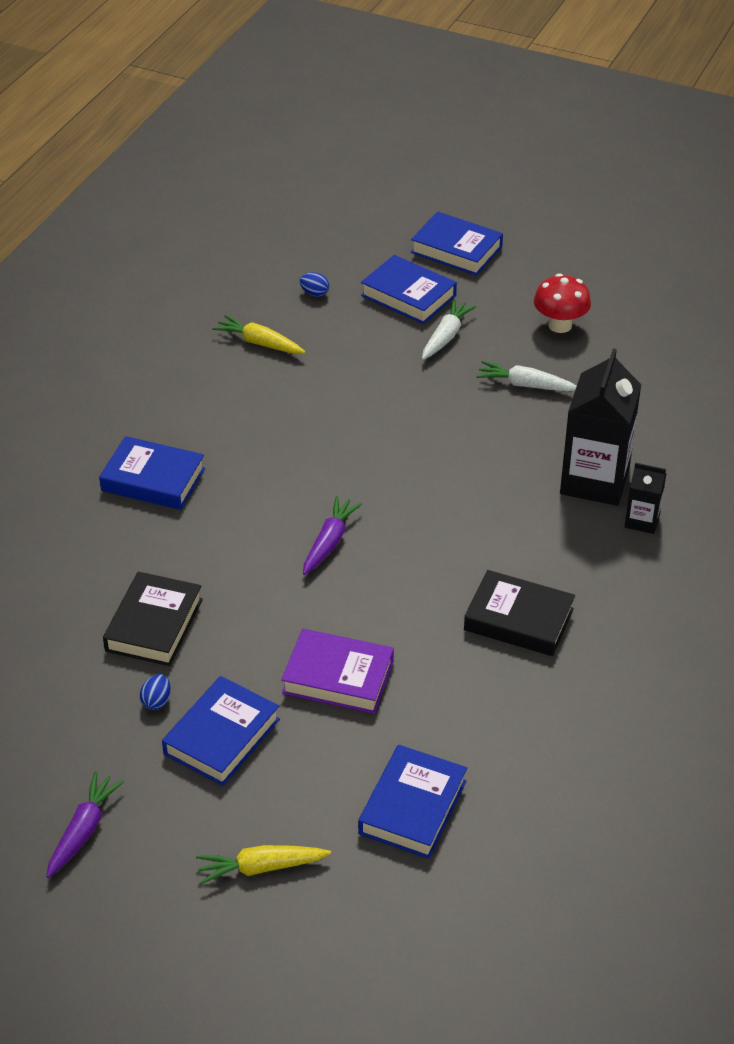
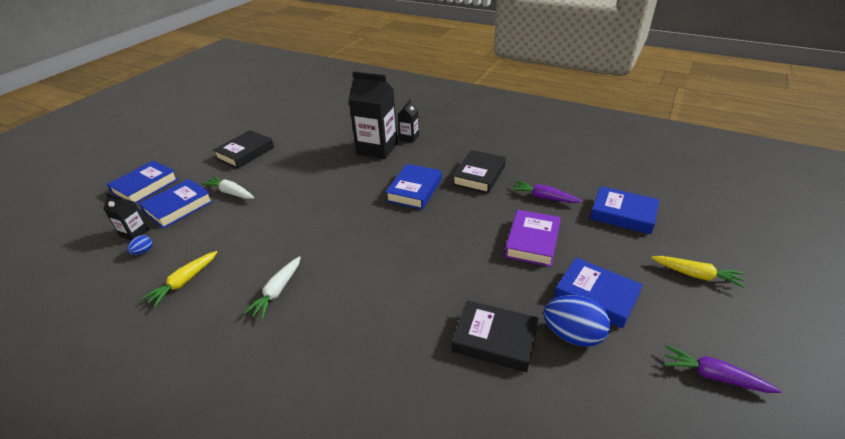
camera: 85 degrees left, 5 degrees down
blue book [99,436,205,510] -> blue book moved to [385,164,442,210]
blue egg [140,674,171,710] -> blue egg [544,295,611,347], size x2.12
yellow carrot [196,845,331,885] -> yellow carrot turned 60 degrees counterclockwise [651,256,745,288]
purple carrot [303,496,362,575] -> purple carrot moved to [511,180,581,203]
white carrot [476,361,577,391] -> white carrot moved to [244,256,301,319]
red mushroom [534,274,591,333] -> black book [213,130,274,169]
none -> black carton [103,193,149,240]

